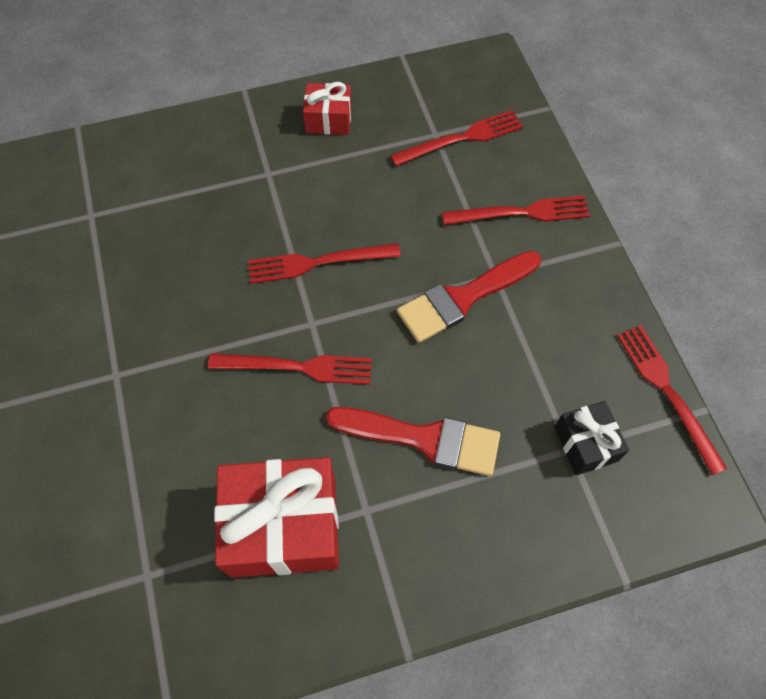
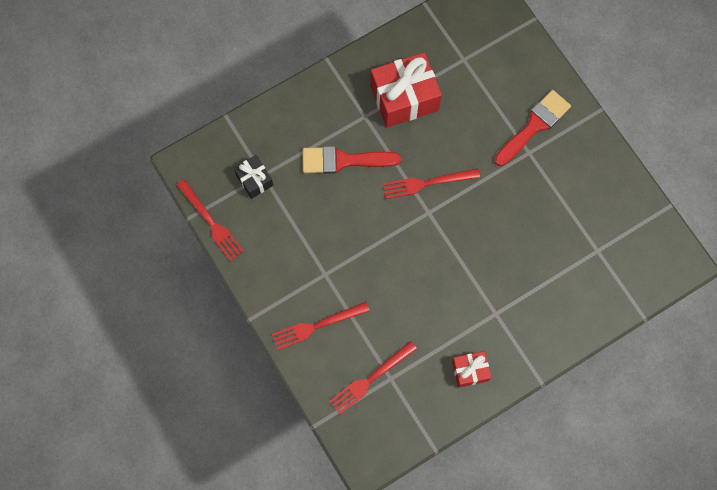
camera: 165 degrees right, 10 degrees up
red fork [248,243,401,284] -> none
red brush [397,251,541,343] -> red brush moved to [494,90,571,166]

